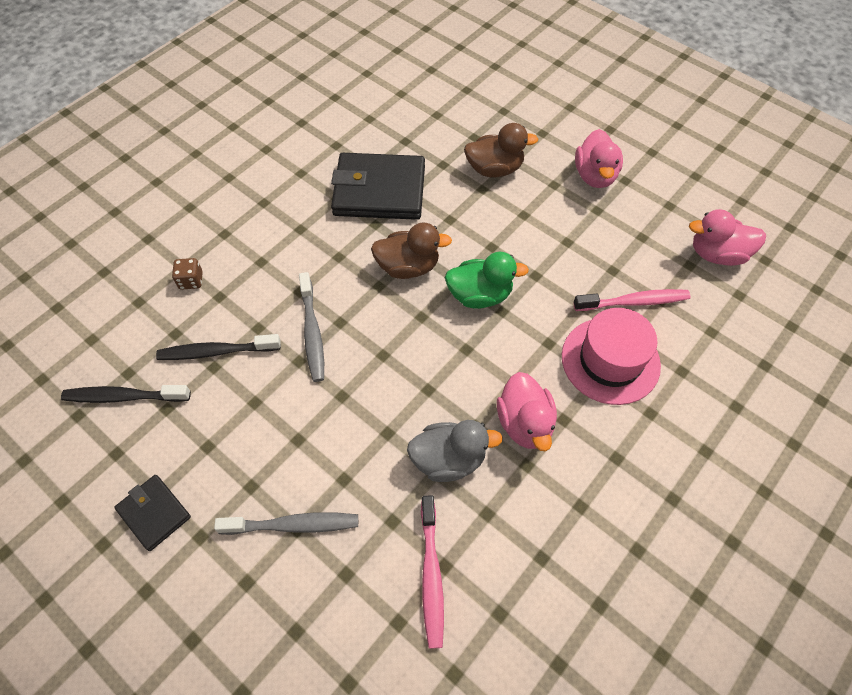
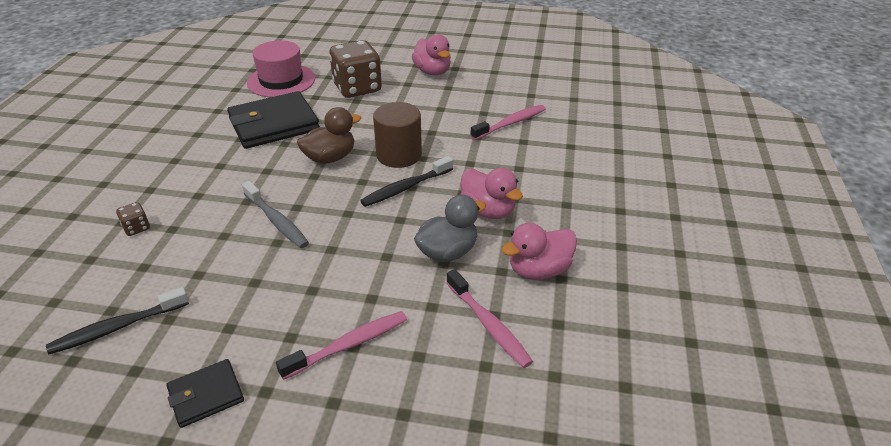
camera: 30 degrees left, 20 degrees down
black wallet [114,475,191,551] -> black wallet turned 45 degrees counterclockwise [167,359,244,428]
black toothbrush [156,334,281,360] -> black toothbrush moved to [360,156,453,207]
grey toothbrush [214,512,358,535] -> pink toothbrush [276,311,407,380]
green duck [445,252,529,309] -> brown cylinder [373,102,422,168]
brown duck [464,123,538,177] -> brown dice [329,40,382,98]
pink hat [562,308,661,405] -> pink hat moved to [247,40,315,97]
pink duck [689,209,766,266] -> pink duck moved to [502,223,577,280]

